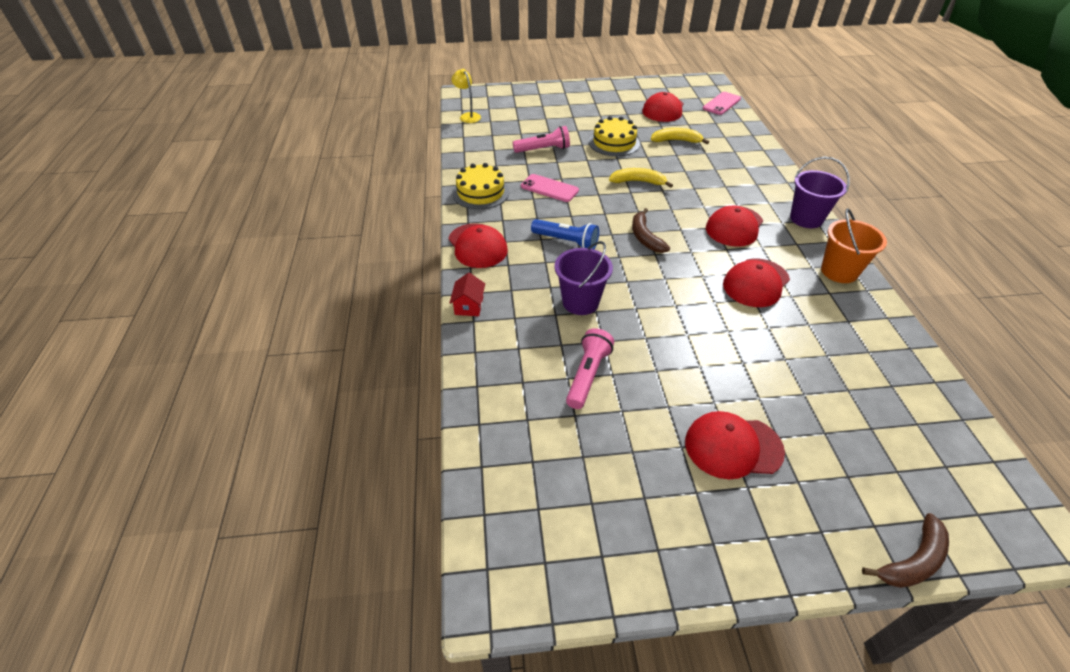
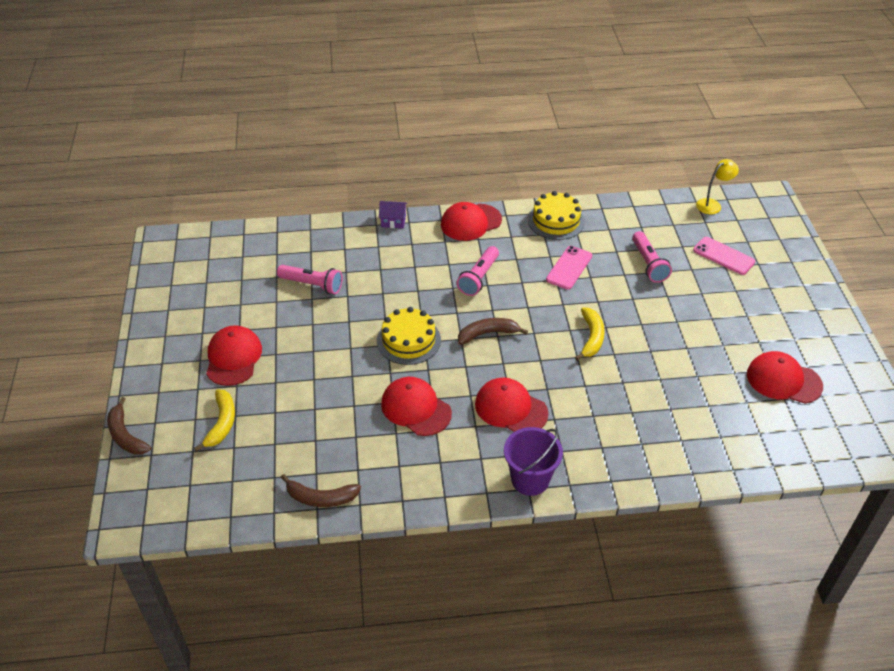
camera: 90 degrees right, 0 degrees up
red house [450,272,485,316] -> purple house [379,201,407,228]
blue flashlight [531,219,599,249] -> pink flashlight [457,246,499,296]
purple bucket [554,241,613,315] -> none
yellow cake [589,116,640,156] -> yellow cake moved to [377,307,441,365]
yellow banana [651,128,709,144] -> yellow banana moved to [194,390,235,452]
pink phone [703,92,741,115] -> pink phone moved to [693,237,755,275]
orange bucket [821,208,887,283] -> none
none -> brown banana [281,474,361,507]

